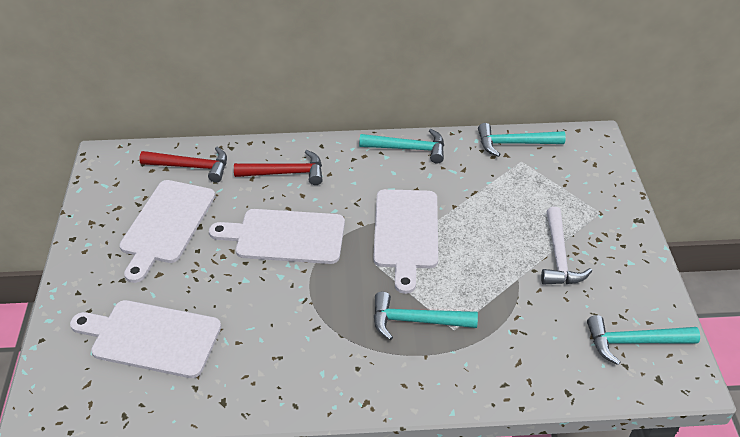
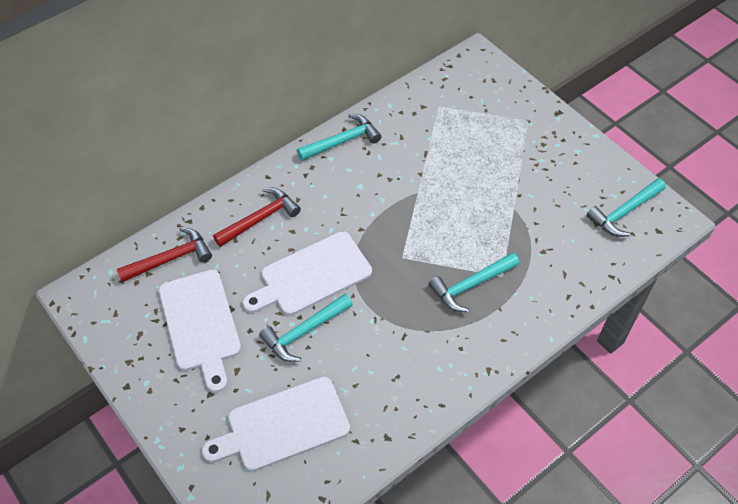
camera: 35 degrees left, 10 degrees up
white cutting board [373,189,438,294] -> none
turquoise hammer [478,123,566,157] -> turquoise hammer moved to [259,294,353,362]
white hammer [541,207,592,285] -> none

